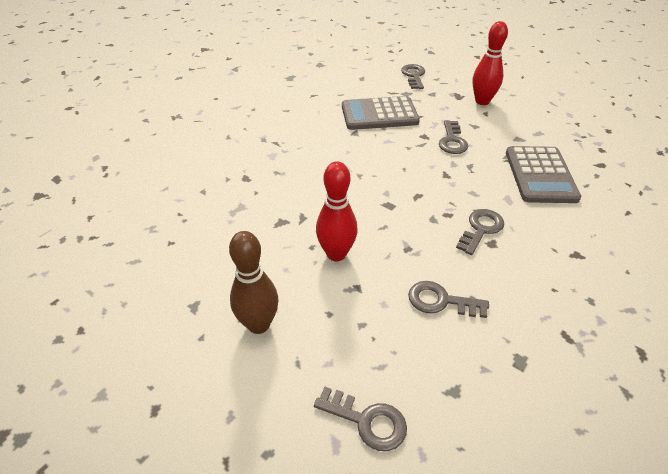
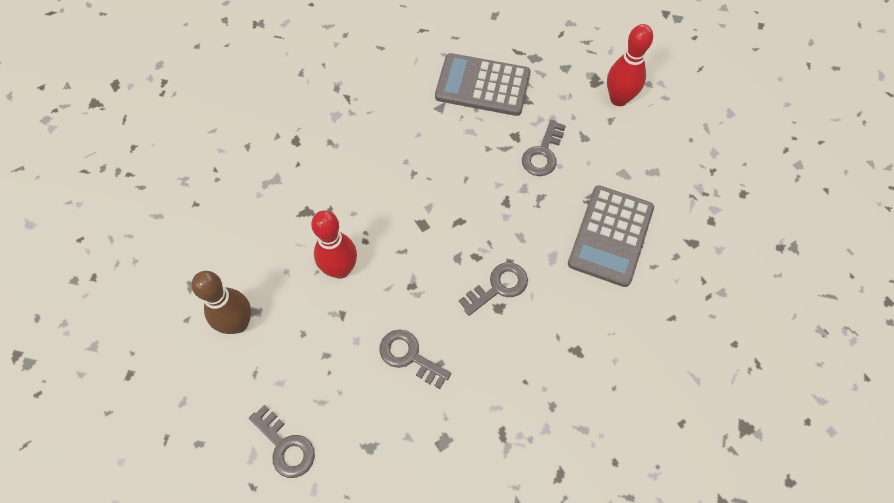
camera: 20 degrees right, 20 degrees up
grey key [401,64,425,89] -> none

